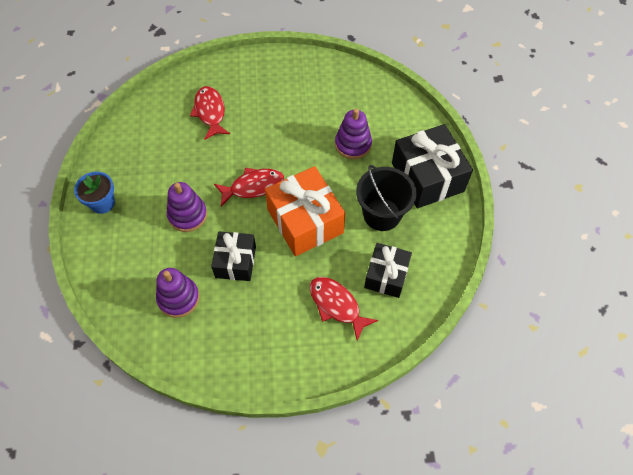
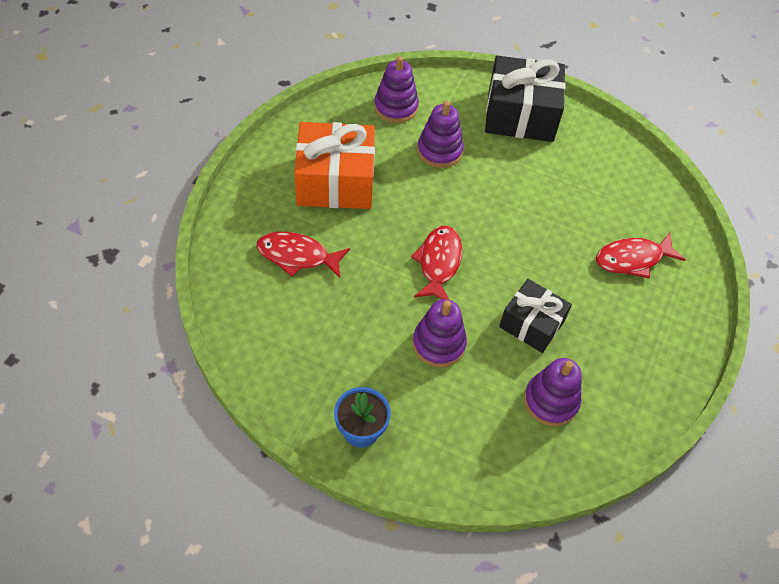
camera: 65 degrees left, 5 degrees down
orange gift [265,166,345,256] -> orange gift moved to [294,122,375,209]
black bucket [356,165,417,231] -> none
black gift [364,243,412,298] -> none
none -> purple stacking toy [374,56,419,123]

